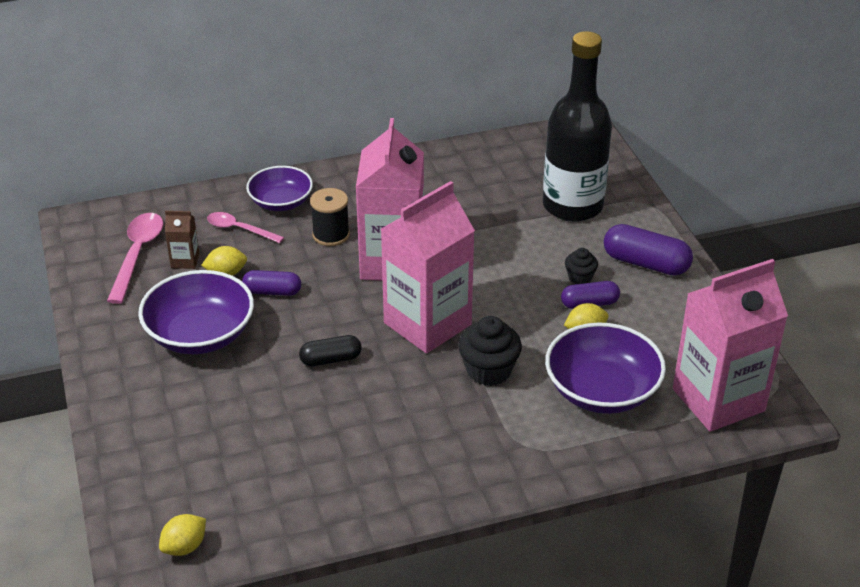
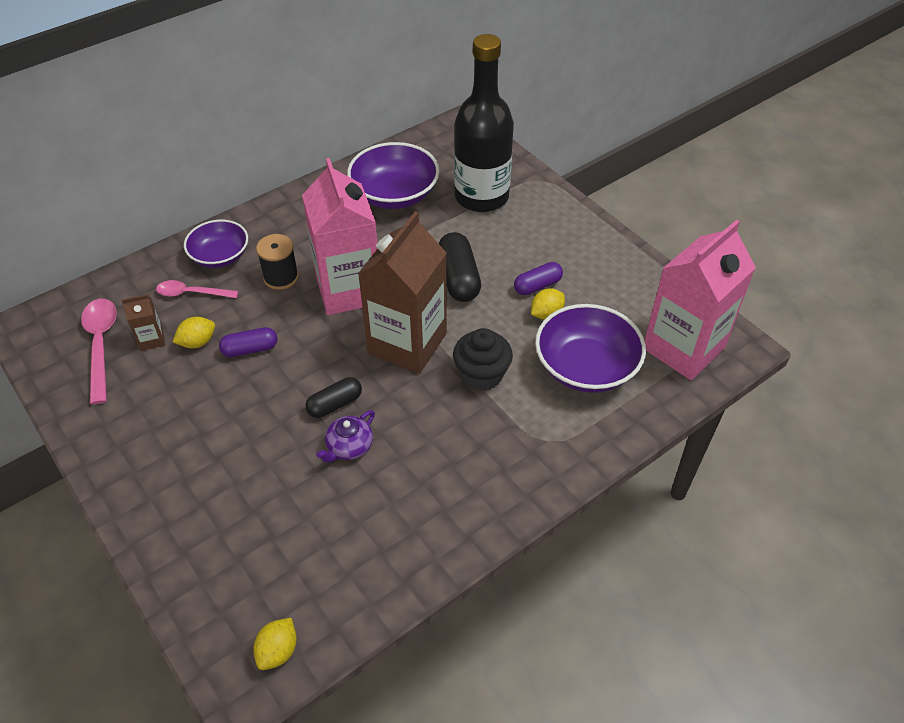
camera: 20 degrees left, 10 degrees up
purple bowl [138,270,254,354] -> purple bowl moved to [347,142,440,209]
pink carton [381,181,475,354] -> brown carton [358,211,447,374]
black cupcake [565,248,598,284] -> none
purple capsule [604,224,693,276] -> none
none -> purple teapot [316,410,375,463]
none -> black capsule [439,232,481,302]

